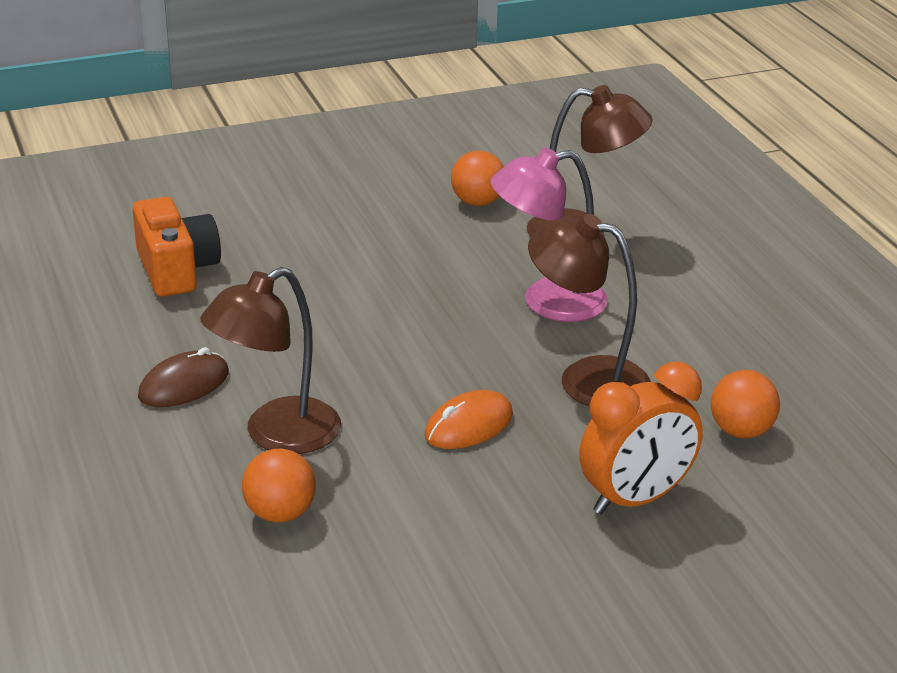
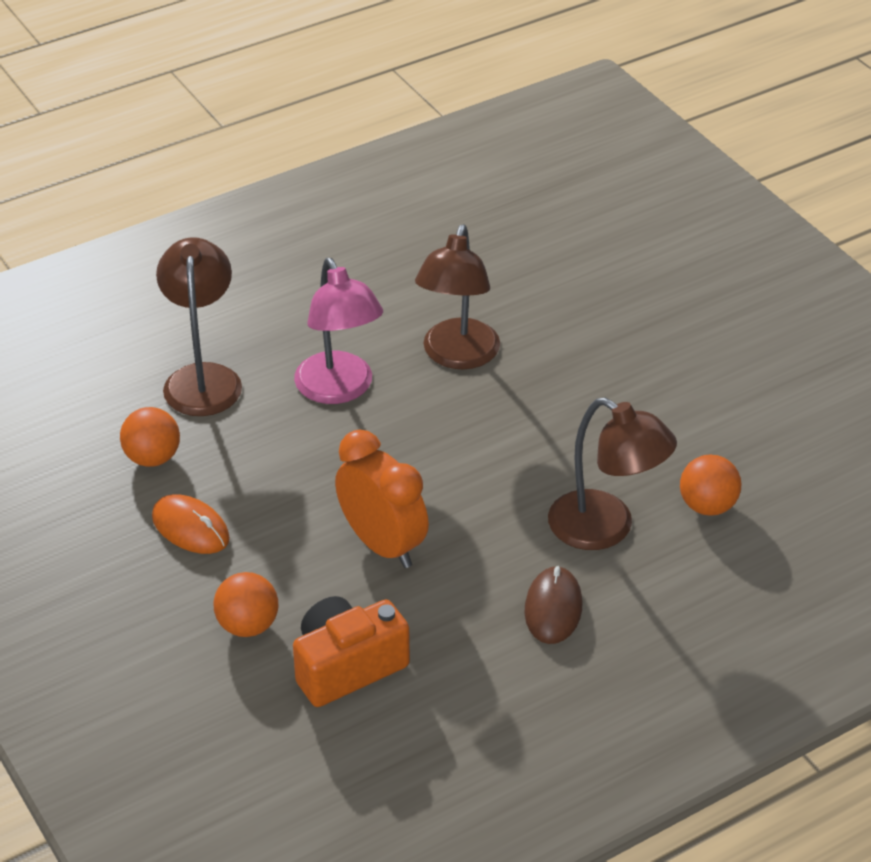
camera: 100 degrees left, 10 degrees up
brown mouse [138,347,229,407] -> brown mouse turned 60 degrees clockwise [525,566,582,644]
orange mouse [425,390,513,449] -> orange mouse moved to [152,494,230,554]
orange clock [579,362,703,515] -> orange clock moved to [335,430,429,568]
orange ball [711,370,780,438] -> orange ball moved to [213,572,278,637]

